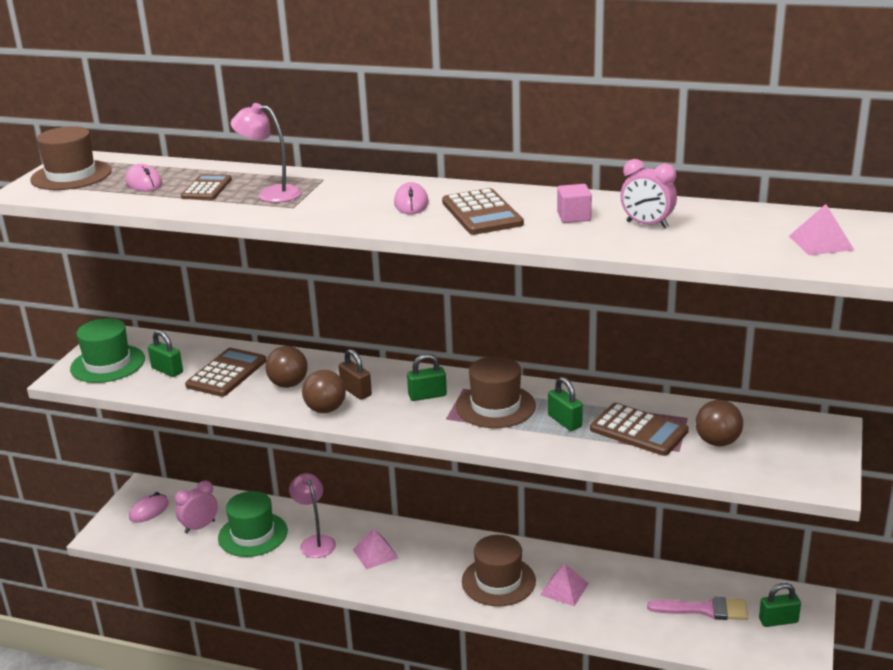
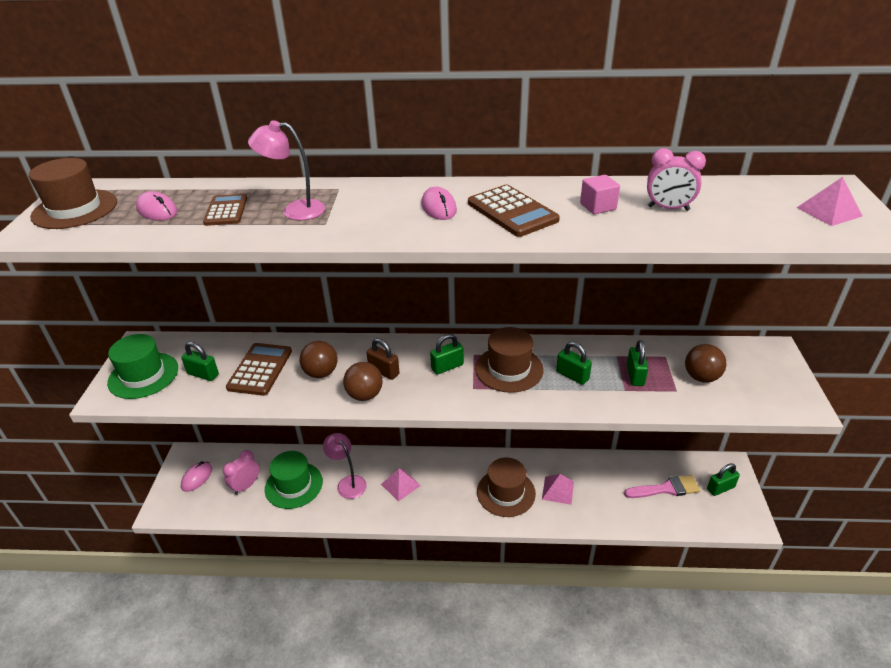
camera: 15 degrees left, 10 degrees up
brown calculator [590,403,689,456] -> green padlock [627,340,648,386]

